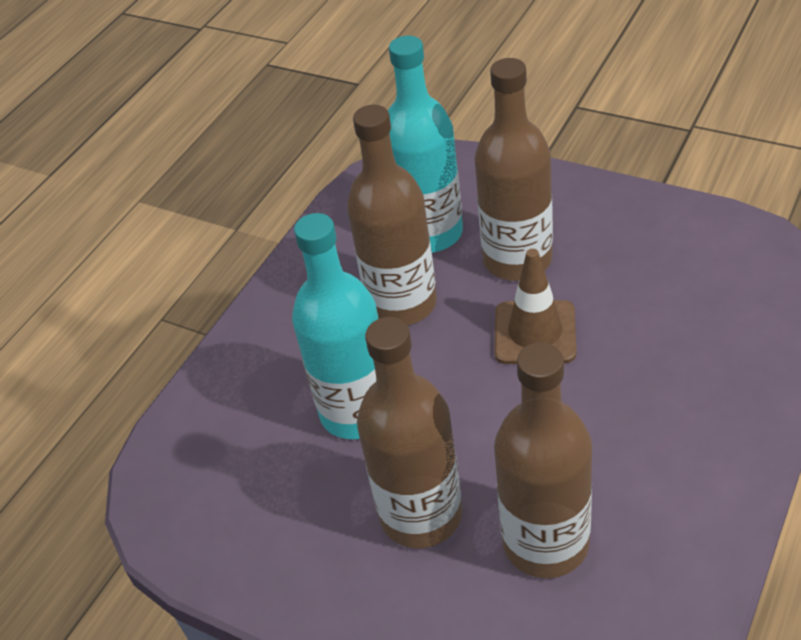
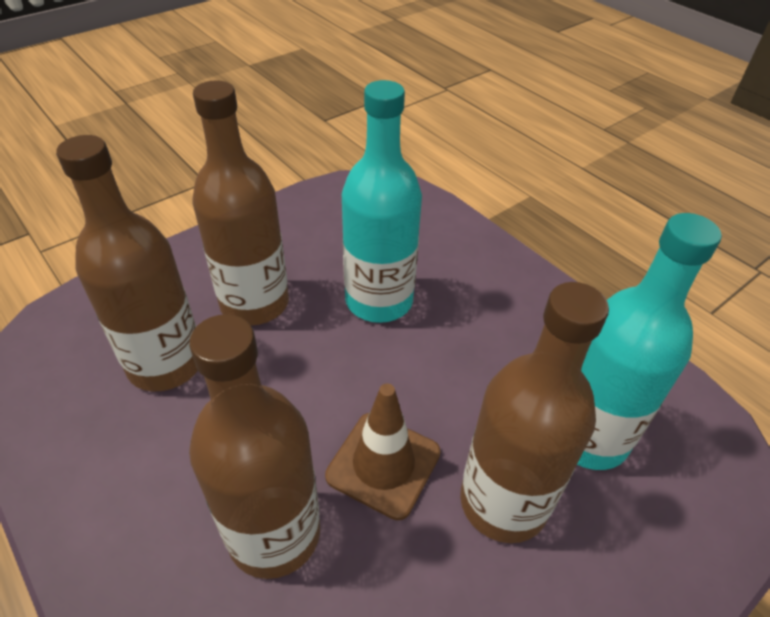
camera: 105 degrees right, 0 degrees up
brown bottle [347,105,437,325] -> brown bottle moved to [189,314,320,579]

